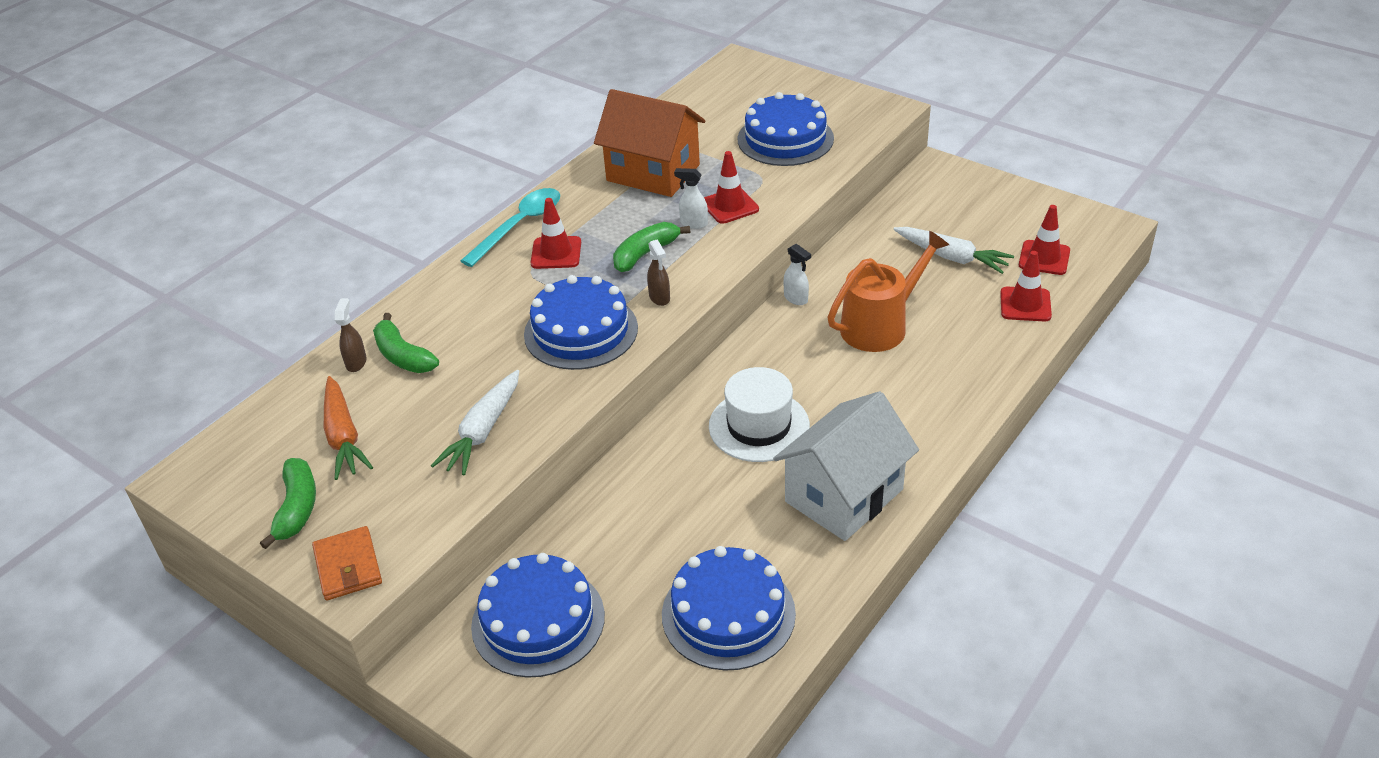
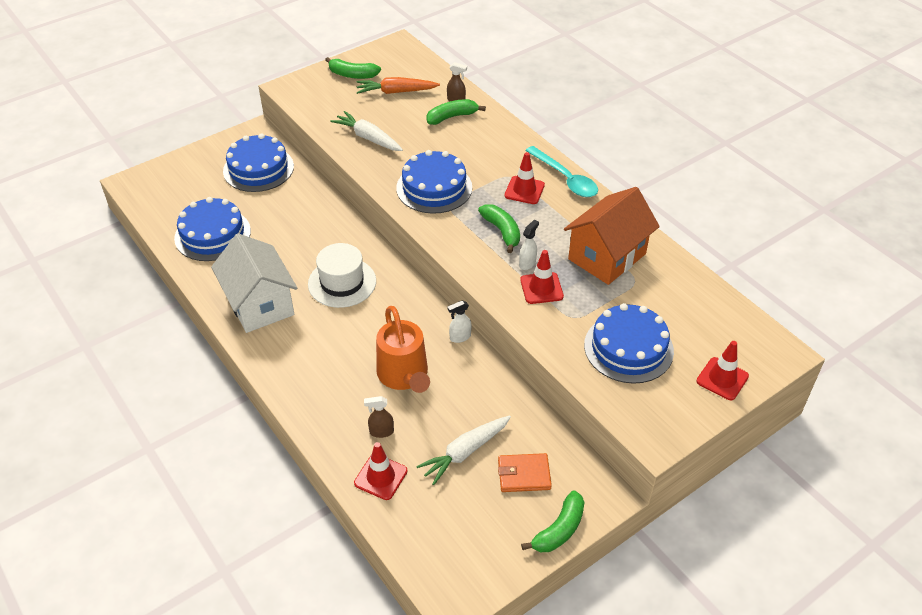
camera: 105 degrees right, 5 degrees up
orange wallet [312,526,382,601] -> orange wallet moved to [498,453,552,492]
brown spray bottle [647,239,670,306] -> brown spray bottle moved to [364,396,394,438]
red traffic cone [1019,205,1070,275] -> red traffic cone moved to [696,341,749,400]
none -> green banana [521,490,585,552]

